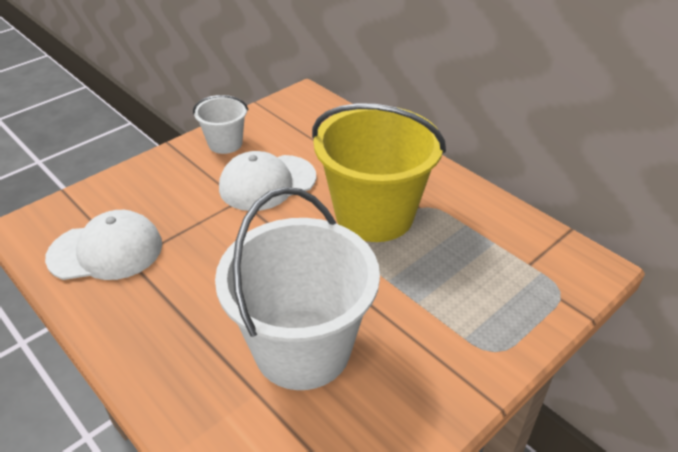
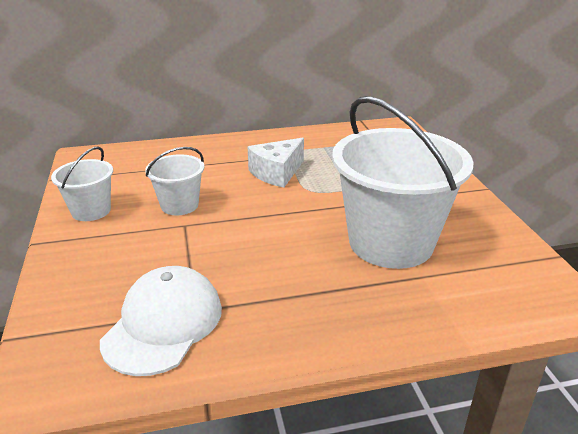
camera: 60 degrees left, 10 degrees down
white cap [219,151,316,211] -> white bucket [145,147,205,215]
yellow bucket [312,103,446,242] -> white cheese [248,138,304,187]

